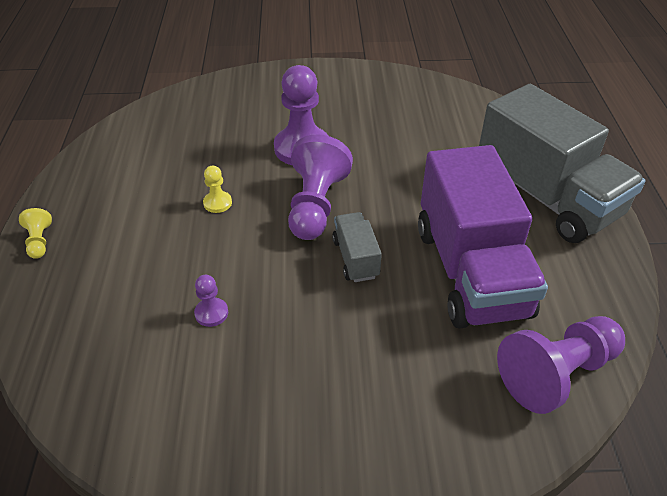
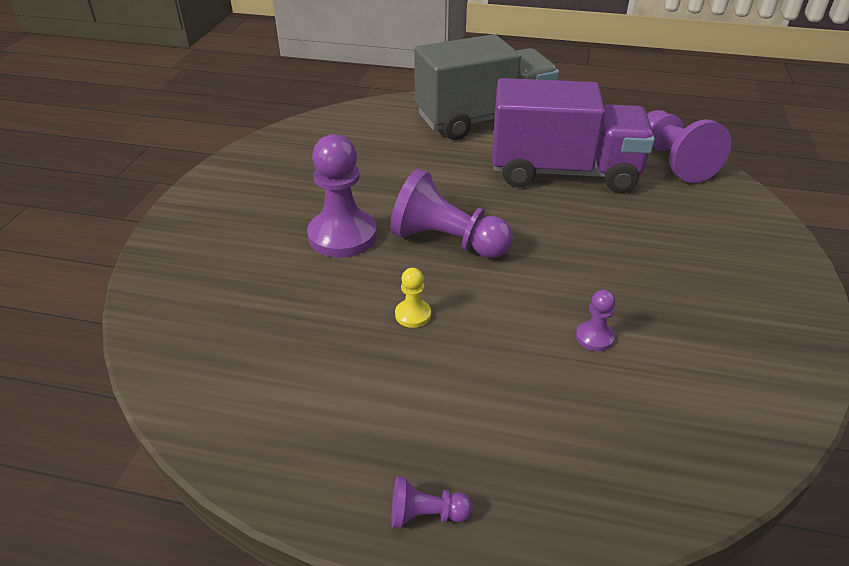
camera: 75 degrees left, 5 degrees down
yellow pawn [19,208,52,259] -> purple pawn [391,476,473,528]
grey truck [332,212,382,282] -> none

